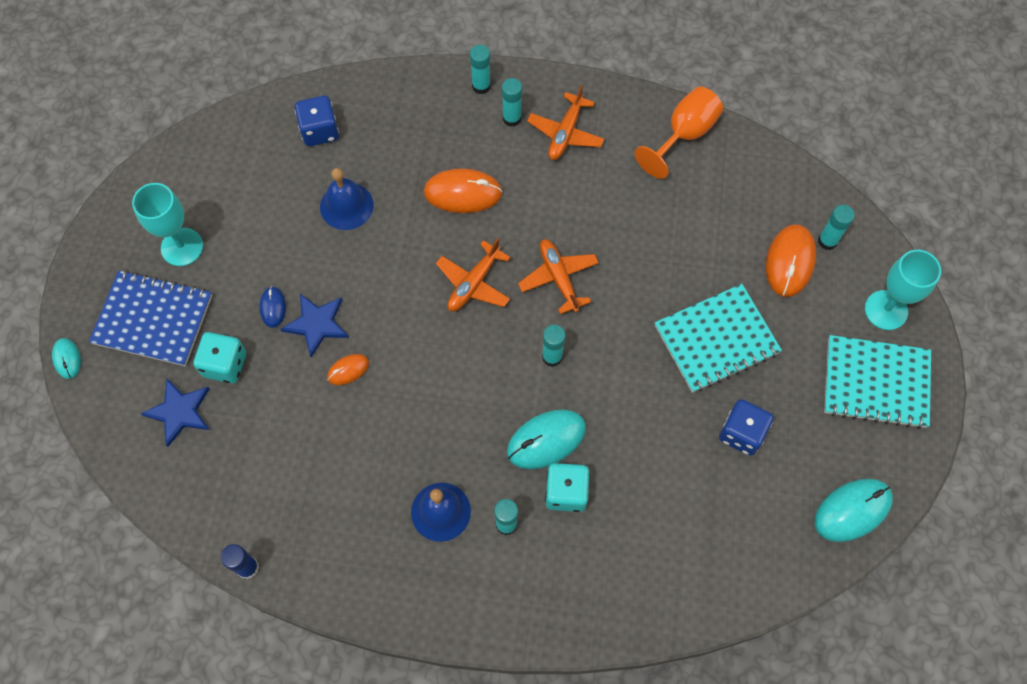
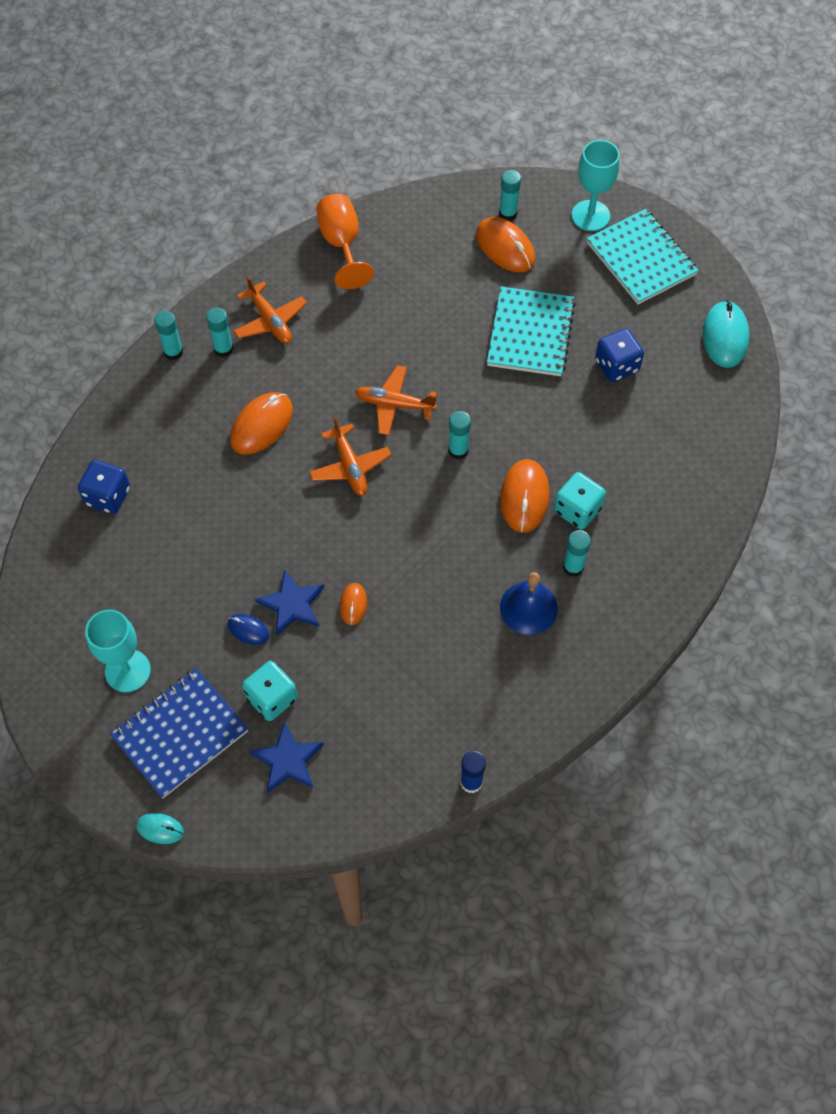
camera: 55 degrees left, 5 degrees down
blue bell [320,168,374,230] -> none
turquoise mouse [507,409,586,469] -> orange mouse [500,459,549,533]
turquoise notebook [824,335,931,429] -> turquoise notebook turned 75 degrees counterclockwise [587,209,699,305]

